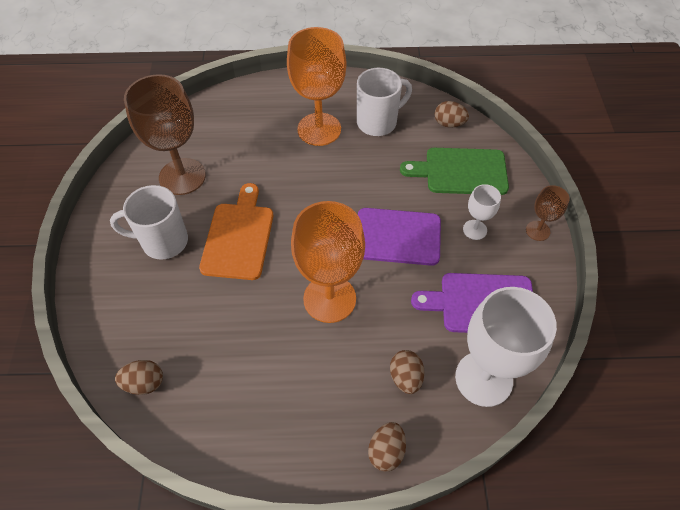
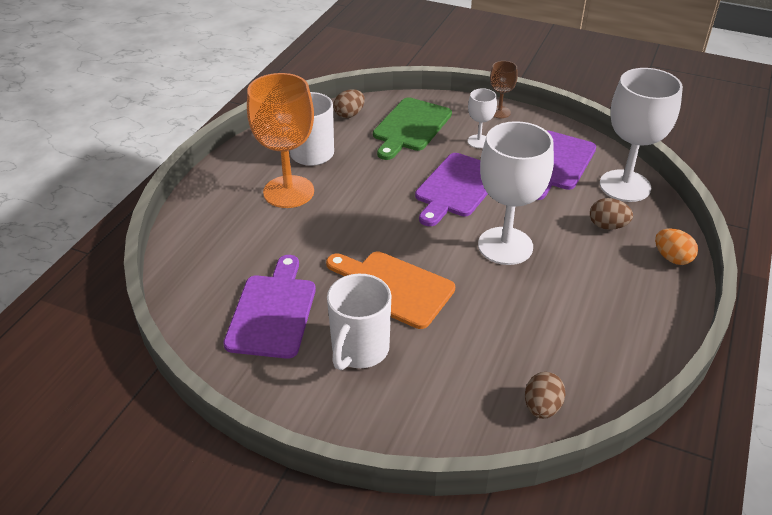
camera: 65 degrees left, 15 degrees down
brown goblet [124,74,206,195] -> purple cutting board [223,255,316,359]
orange goblet [291,201,365,323] -> white goblet [478,121,554,265]
brown egg [368,422,406,472] -> orange egg [655,228,698,265]

